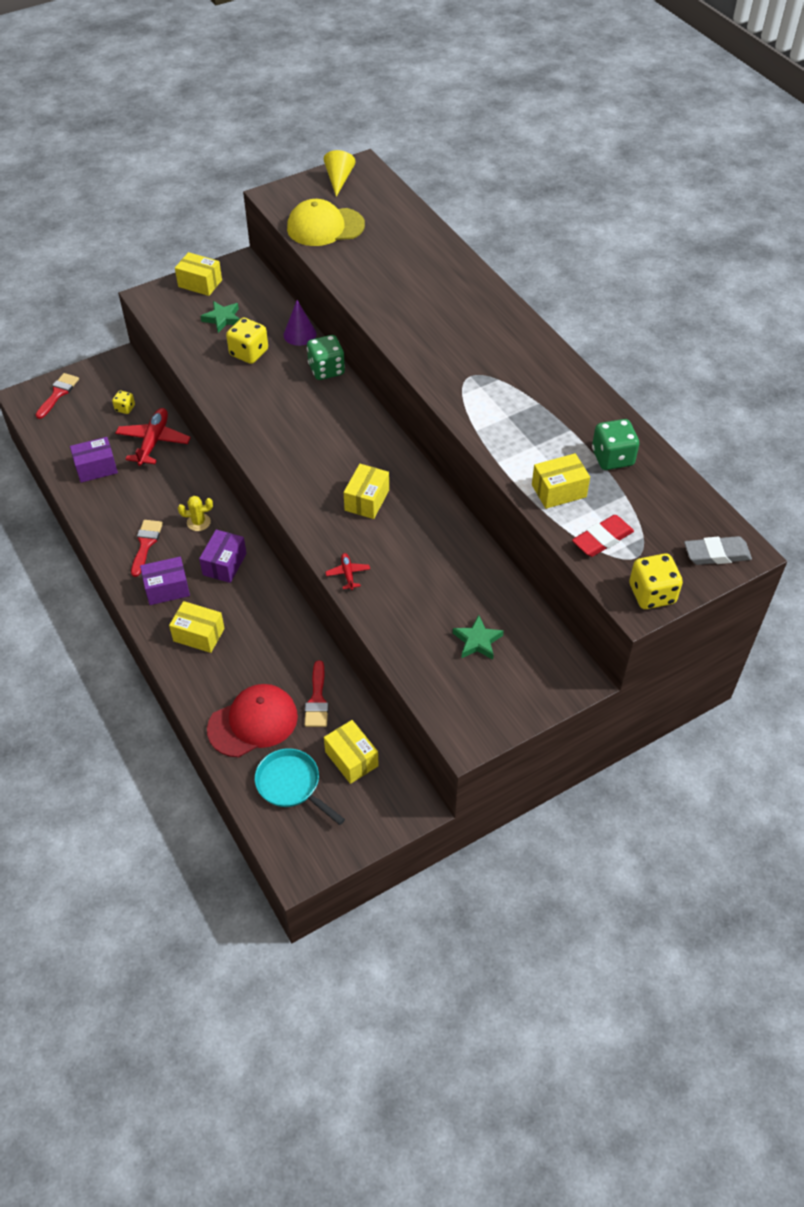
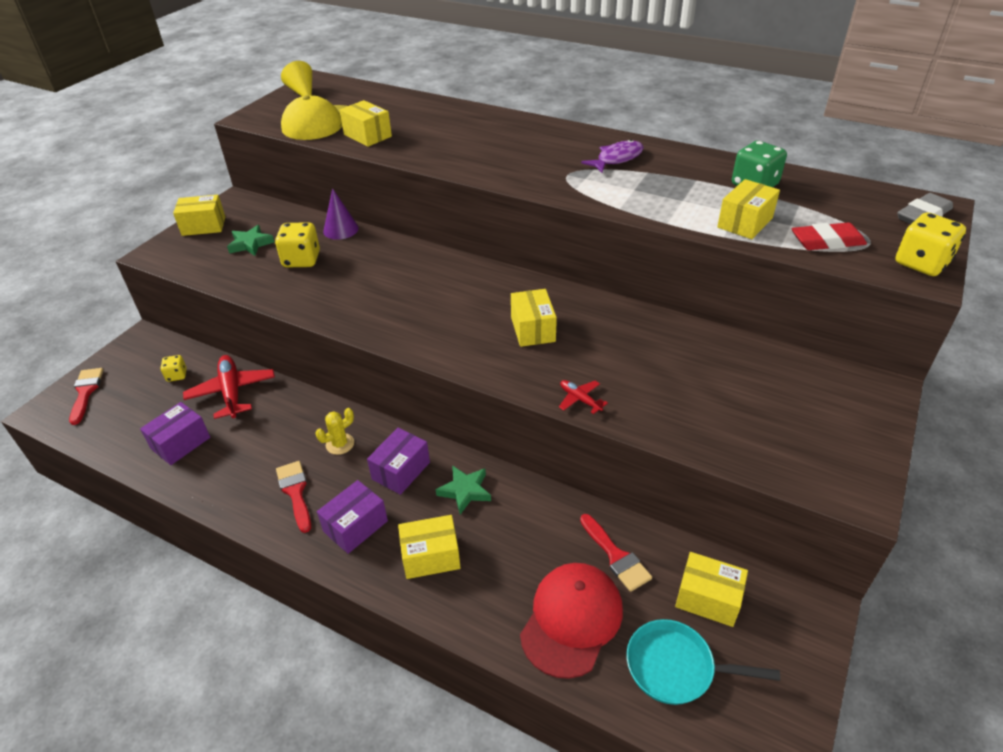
camera: 30 degrees left, 10 degrees down
purple box [199,529,247,583] -> purple box turned 45 degrees clockwise [367,428,430,495]
green dice [307,335,345,380] -> none
green star [453,615,504,660] -> green star moved to [436,465,491,514]
red eraser [572,515,634,557] -> red eraser turned 60 degrees clockwise [791,222,867,250]
none -> yellow box [340,100,392,147]
none -> purple fish [581,140,644,173]

